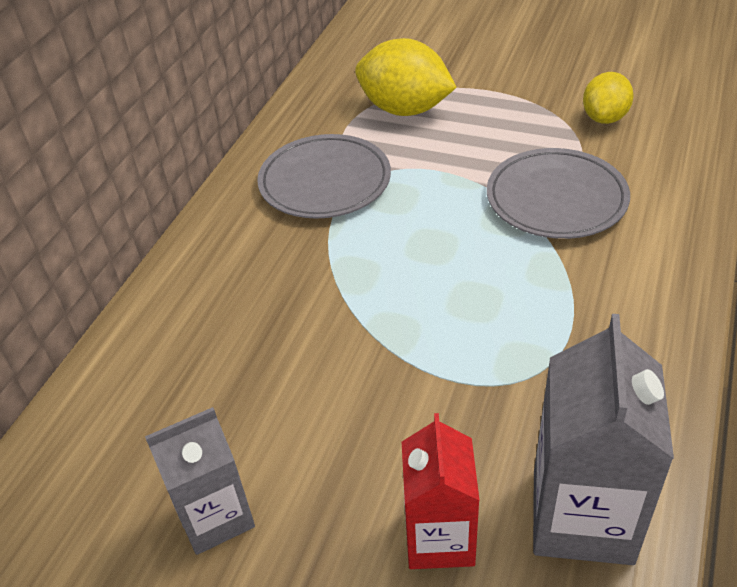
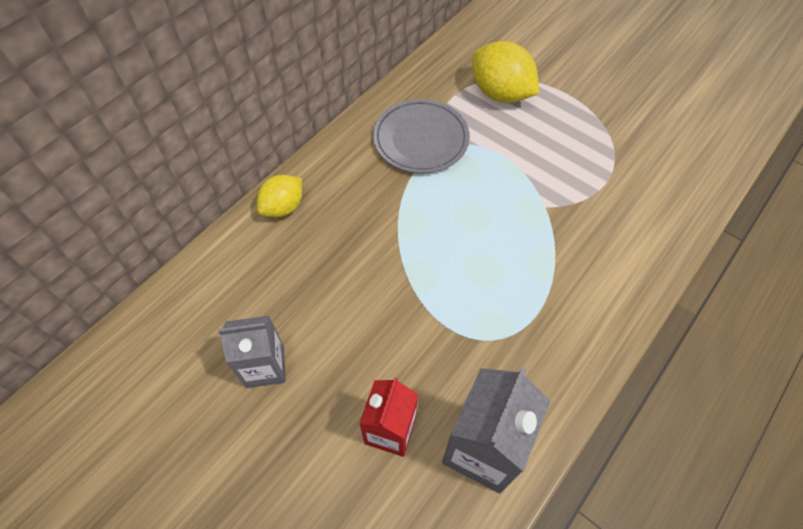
camera: 15 degrees right, 15 degrees up
grey plate [487,148,630,239] -> none
yellow lemon [583,72,634,124] -> yellow lemon moved to [257,175,302,217]

